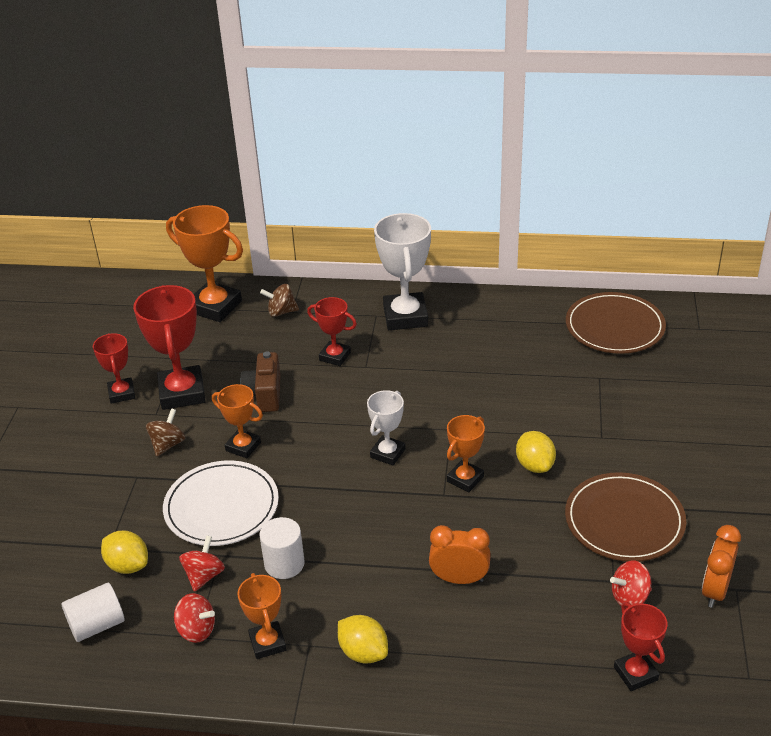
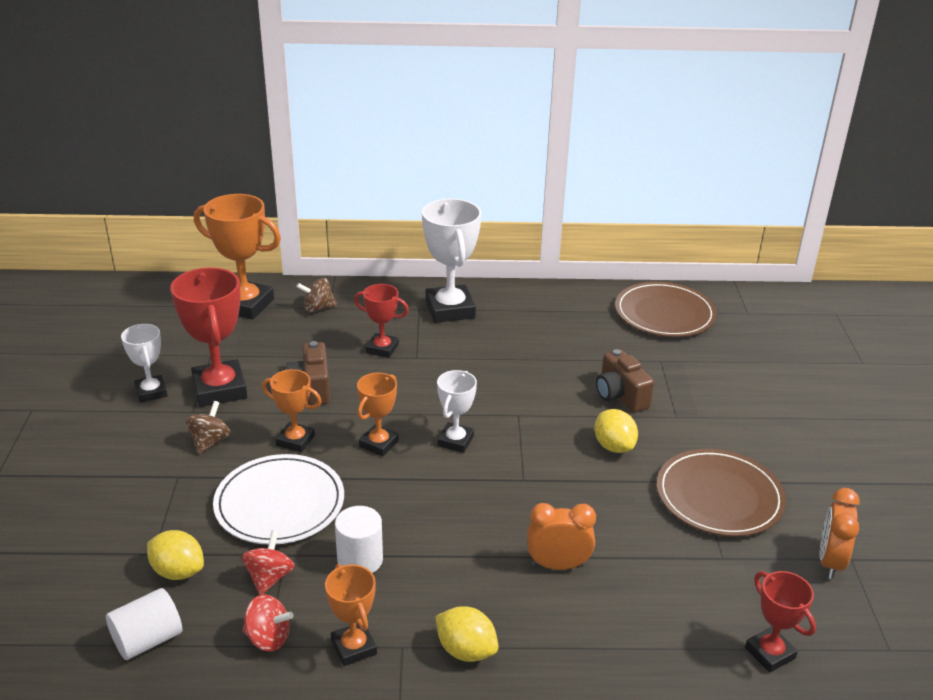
camera: 10 degrees left, 5 degrees down
red trophy [93,333,135,404] -> white trophy [121,324,167,403]
orange trophy [447,415,485,492] -> orange trophy moved to [357,373,399,456]
red spinning top [610,560,652,609] -> none
none -> brown camera [596,349,654,412]

